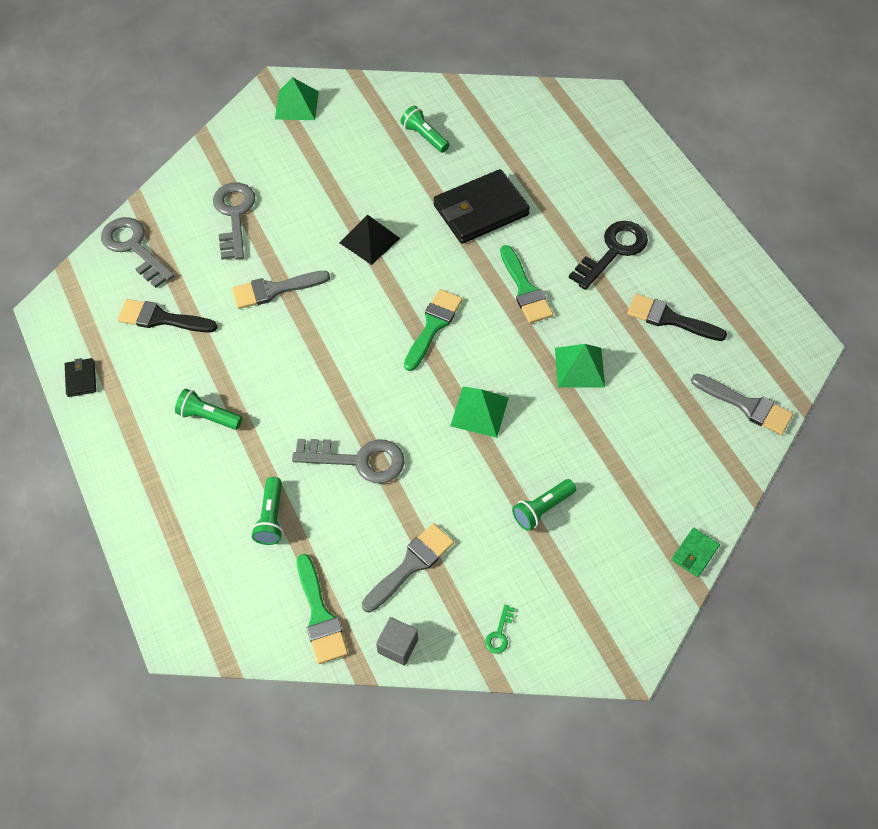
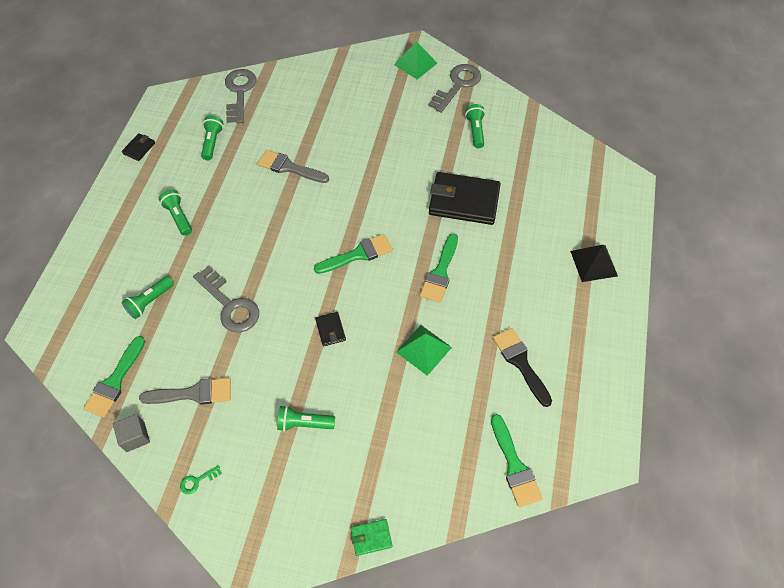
camera: 40 degrees right, 0 degrees up
black brush [117,299,217,333] -> green flashlight [201,115,223,160]
grey key [213,183,255,260] -> grey key moved to [428,64,481,113]
black pyramid [339,214,400,265] -> black pyramid moved to [570,245,618,282]
green pyramid [450,387,509,438] -> black wallet [315,312,346,346]
black key [569,221,648,290] -> none
grey brush [691,374,793,435] -> green brush [491,414,543,507]

